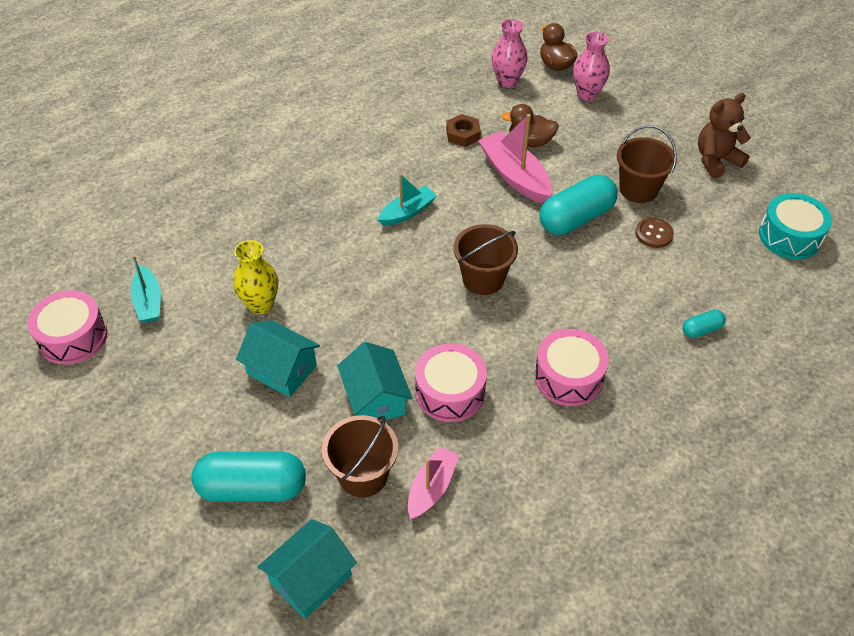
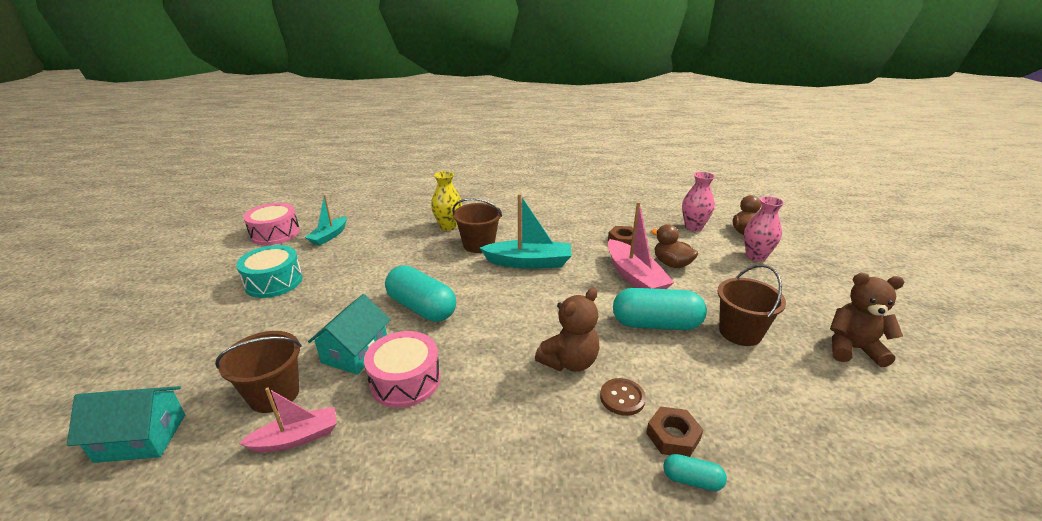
camera: 40 degrees right, 20 degrees down
turquoise capsule [192,452,306,502] -> turquoise capsule moved to [385,265,456,322]
yellow vase [233,240,278,314] -> yellow vase moved to [431,171,462,231]
turquoise house [236,320,320,397] -> none
turquoise boat [378,174,437,226] -> turquoise boat [480,194,572,269], size x1.59
brown bucket [453,224,518,295] -> brown bucket moved to [452,198,502,253]
pink boat [478,114,552,204] -> pink boat turned 150 degrees clockwise [608,202,674,289]
pink drum [534,329,609,406] -> none
brown button [635,218,674,248] -> brown button moved to [600,378,646,416]
turquoise drum [759,193,832,260] -> turquoise drum moved to [236,245,303,298]
none -> brown teddy bear [535,288,600,372]
none -> brown nut [646,406,704,457]

